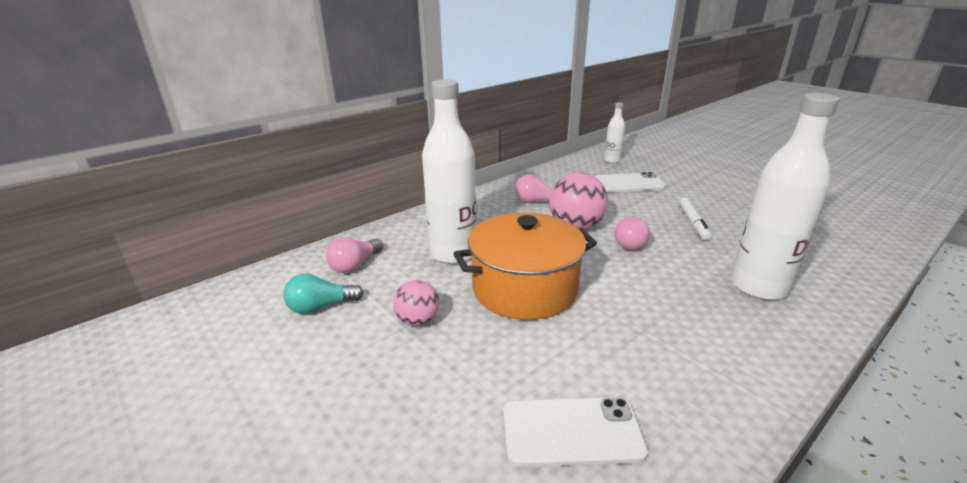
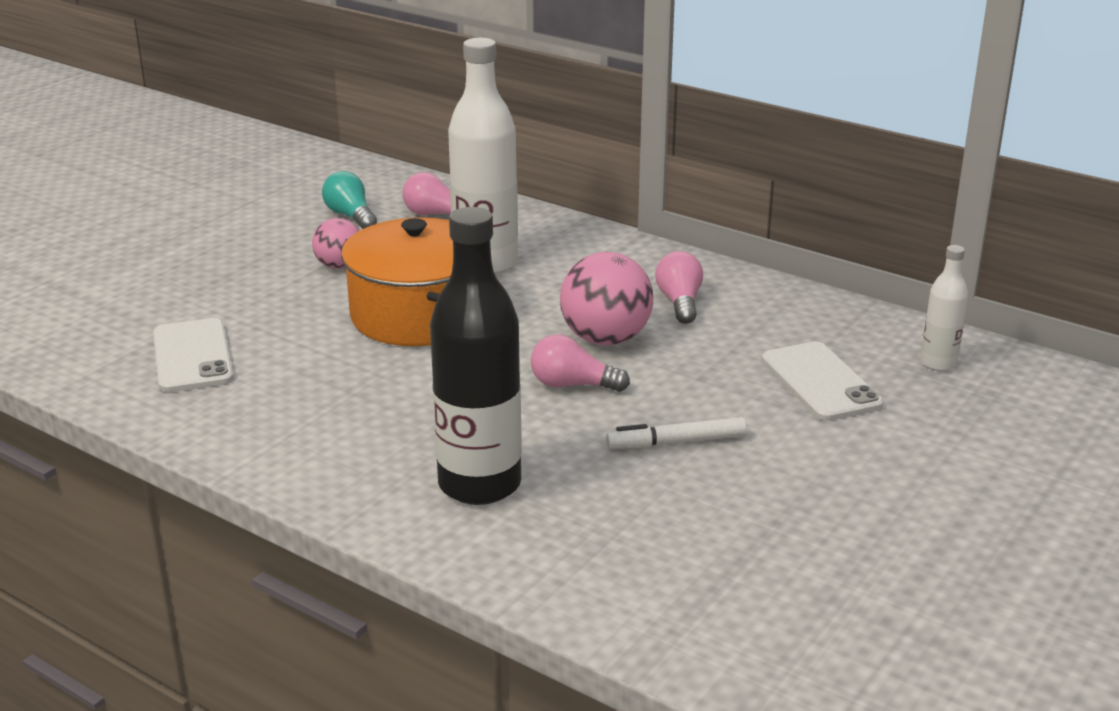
camera: 75 degrees right, 0 degrees up
white bottle [731,93,840,300] -> black bottle [430,207,522,505]

